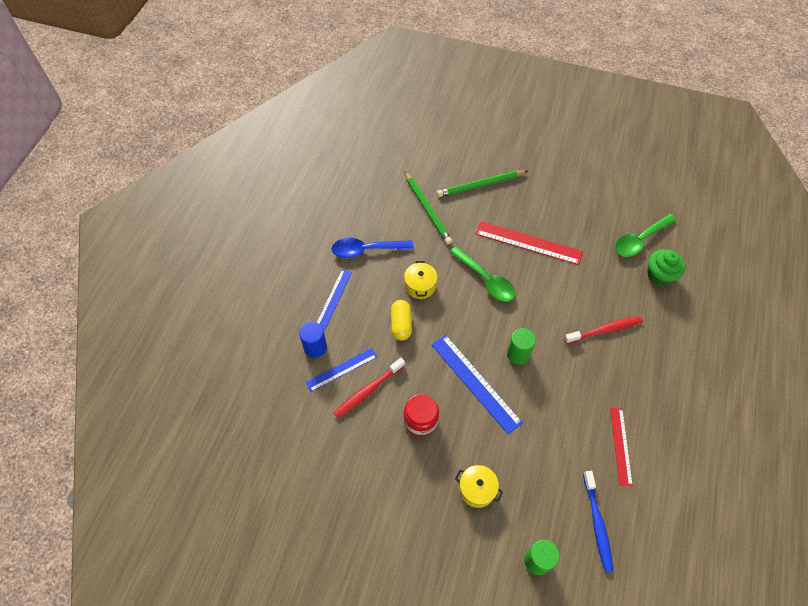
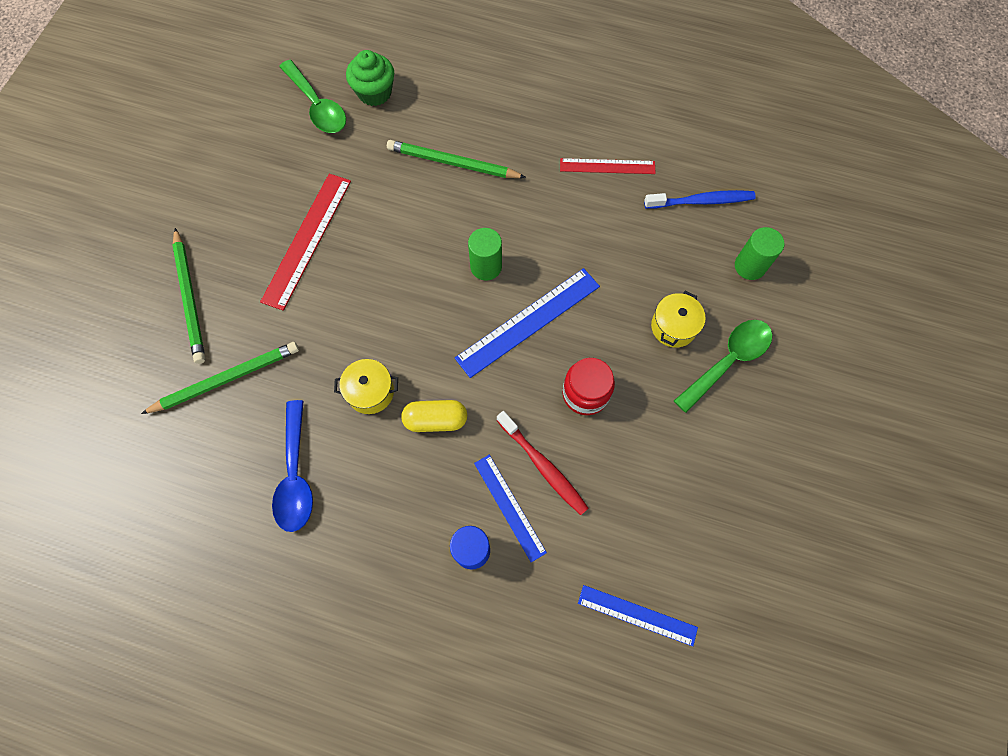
camera: 90 degrees left, 10 degrees up
blue ruler [317,269,352,331] -> blue ruler moved to [578,585,698,646]
green spoon [449,246,516,302] -> green spoon moved to [674,320,772,413]
red toothbrush [564,316,643,344] -> green pencil [387,140,526,178]

